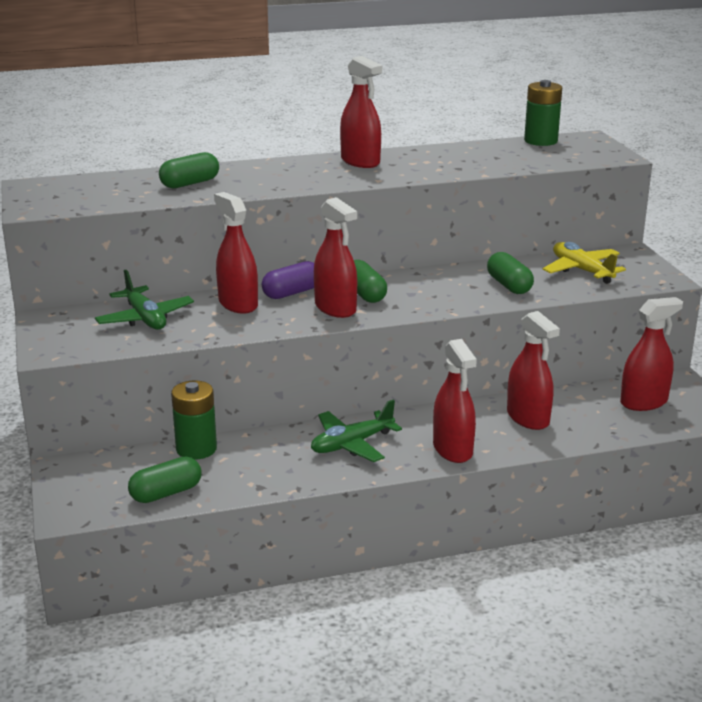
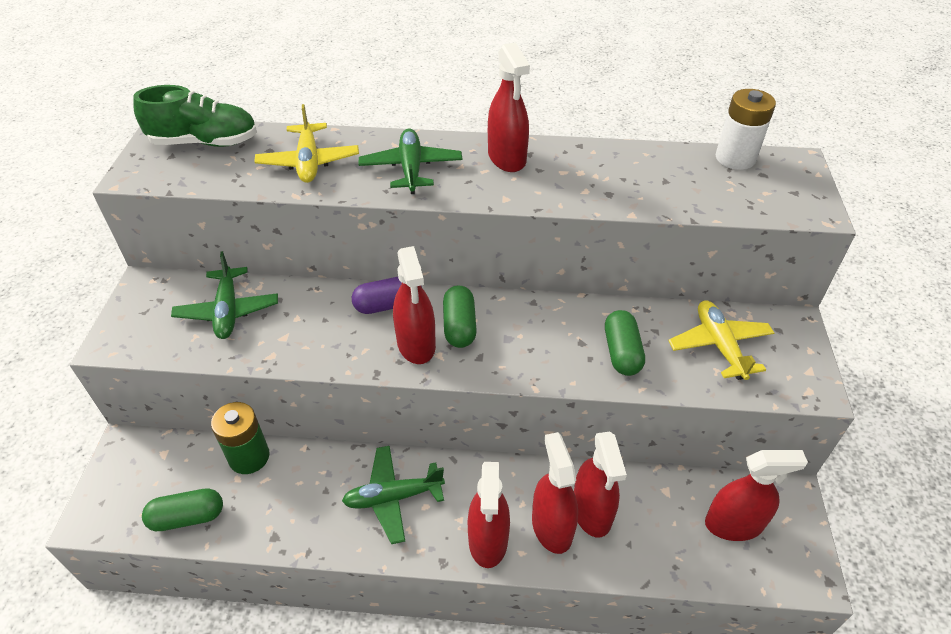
camera: 20 degrees right, 20 degrees up
green capsule [159,152,219,188] -> yellow plane [254,104,359,183]
red spray bottle [214,192,258,314] -> red spray bottle moved to [532,432,578,554]
green battery [524,80,562,146] -> white battery [716,89,776,170]
none -> green shoe [134,85,257,147]
none -> green plane [359,128,462,194]

